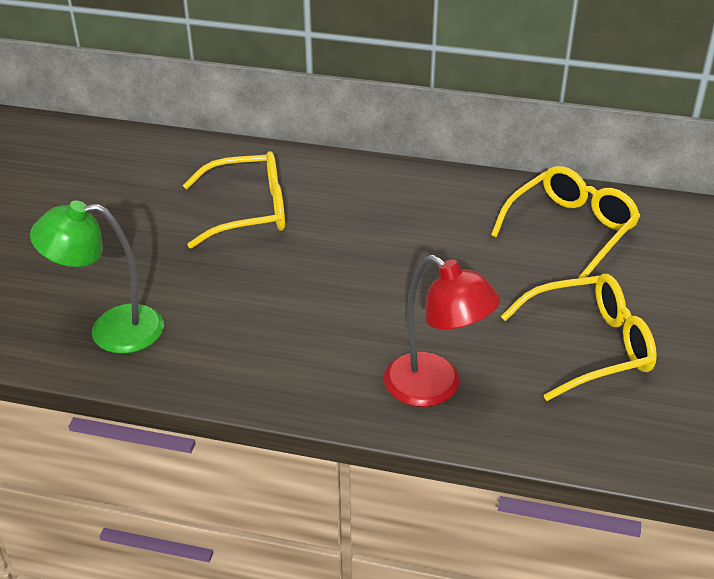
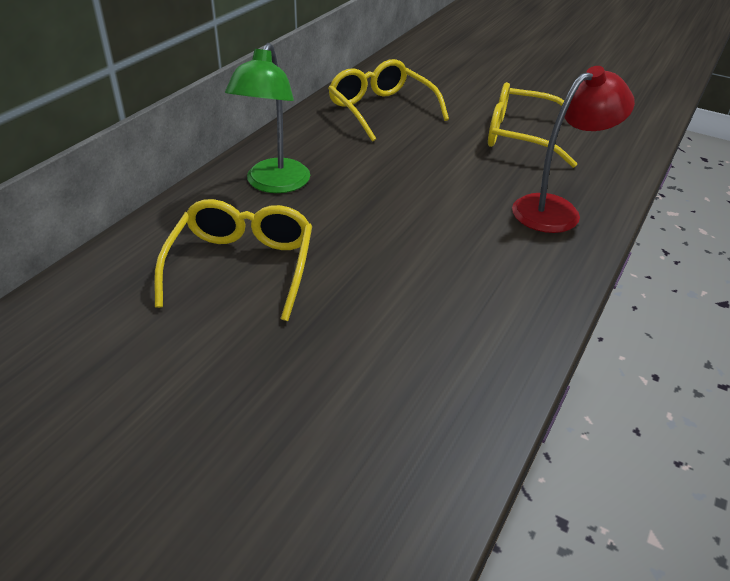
camera: 75 degrees left, 0 degrees up
green lamp [30,201,164,354] -> green lamp moved to [225,43,310,193]
yellow glasses [501,274,657,401] -> yellow glasses turned 75 degrees counterclockwise [488,82,577,168]

